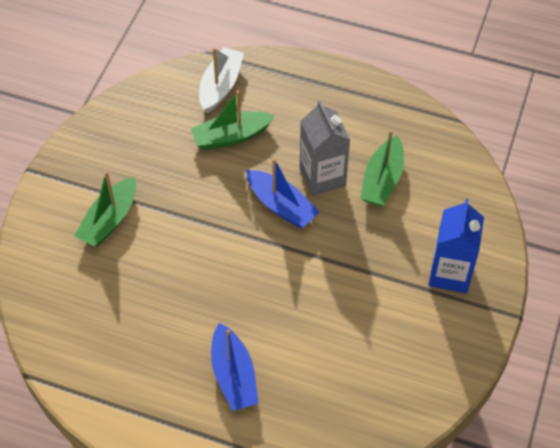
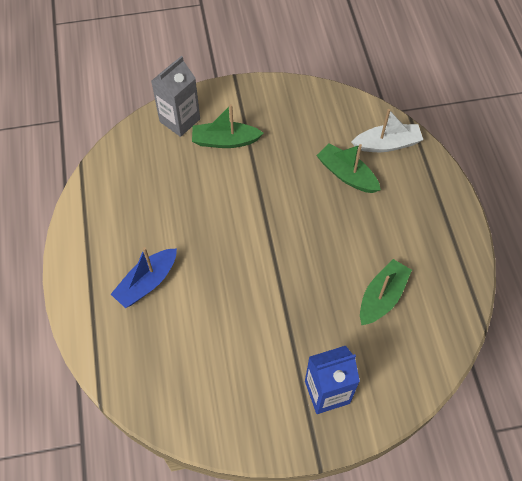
camera: 60 degrees right, 5 degrees up
blue boat [246,158,320,228] -> none
grey carton [300,100,350,196] -> grey carton moved to [151,56,200,137]
green boat [360,130,404,206] -> green boat turned 135 degrees clockwise [360,259,412,325]

